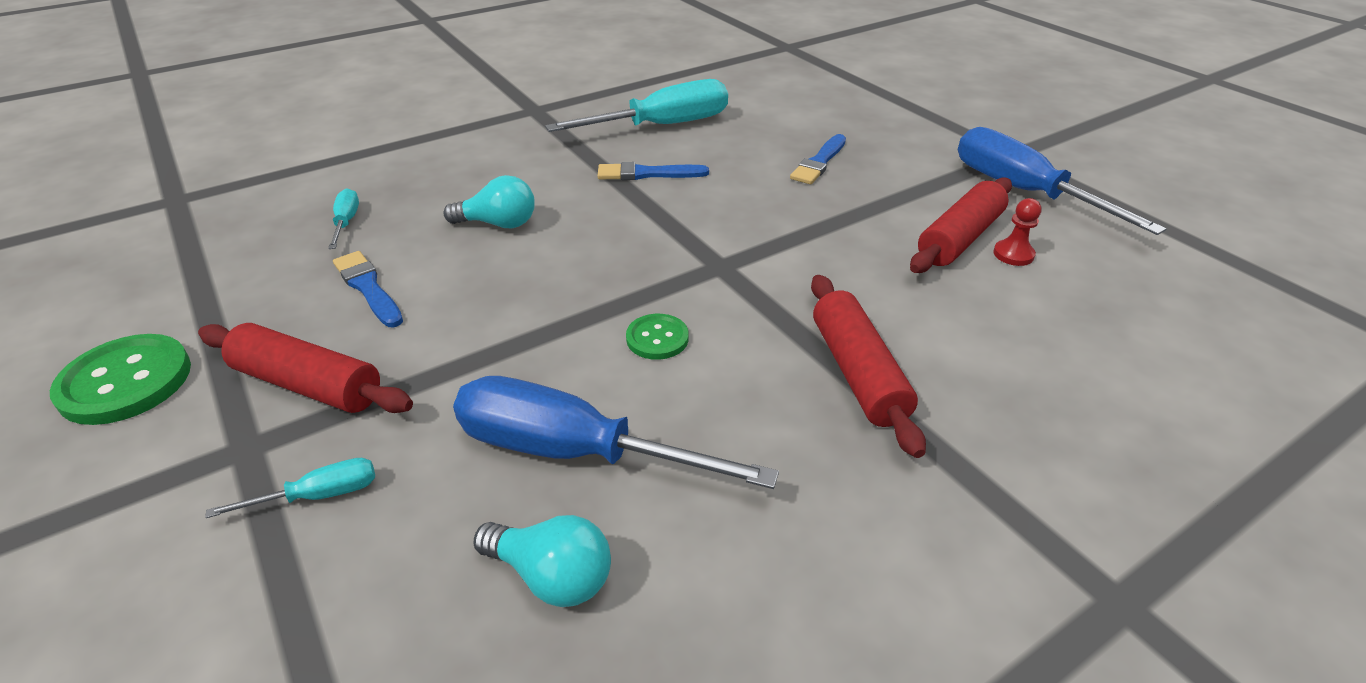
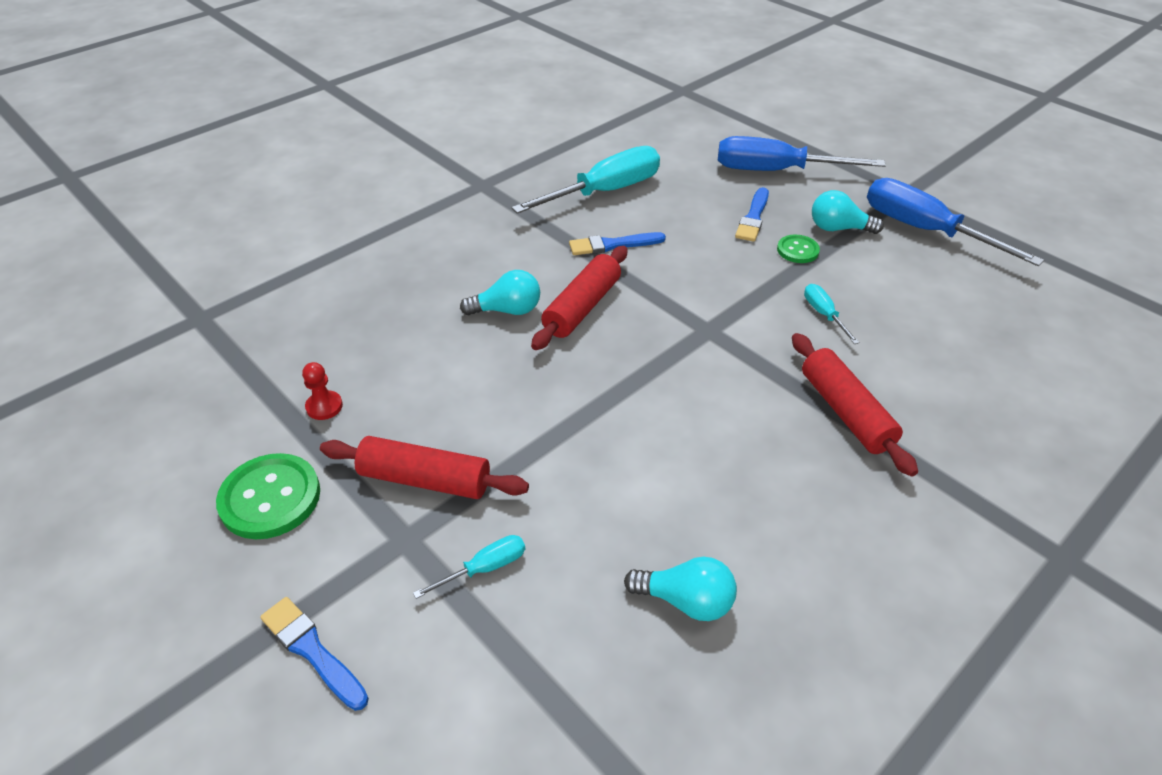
camera: 10 degrees left, 5 degrees up
turquoise screwdriver [328,188,359,249] -> turquoise screwdriver moved to [804,284,860,344]
blue brush [333,251,403,327] -> blue brush moved to [260,597,369,711]
blue screwdriver [453,376,779,489] -> blue screwdriver moved to [718,136,886,171]
green button [626,314,689,360] -> green button moved to [777,235,820,263]
red rolling pin [910,177,1012,273] -> red rolling pin moved to [531,246,628,350]
red pawn [993,198,1041,266] -> red pawn moved to [302,362,343,420]
none -> turquoise light bulb [812,190,884,234]

